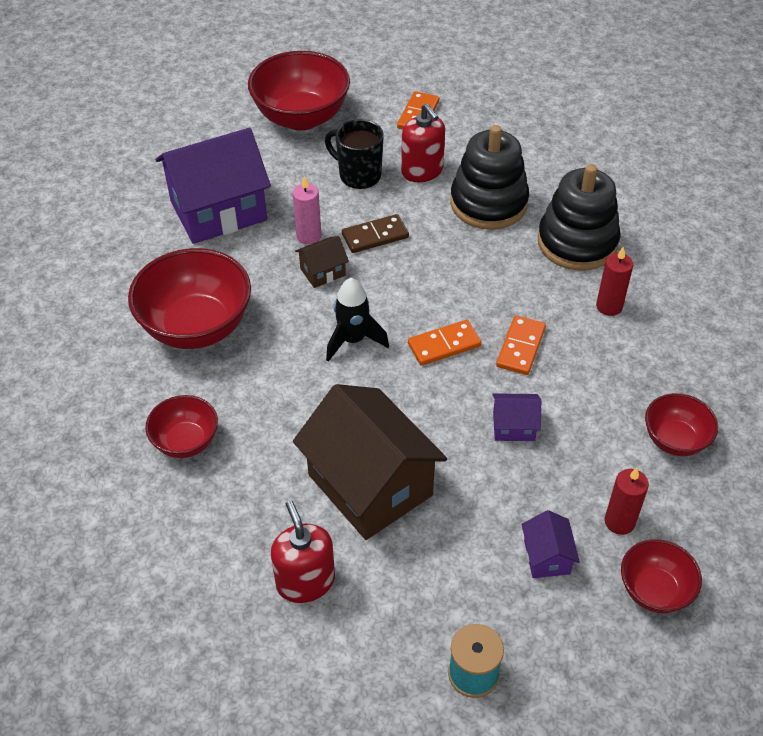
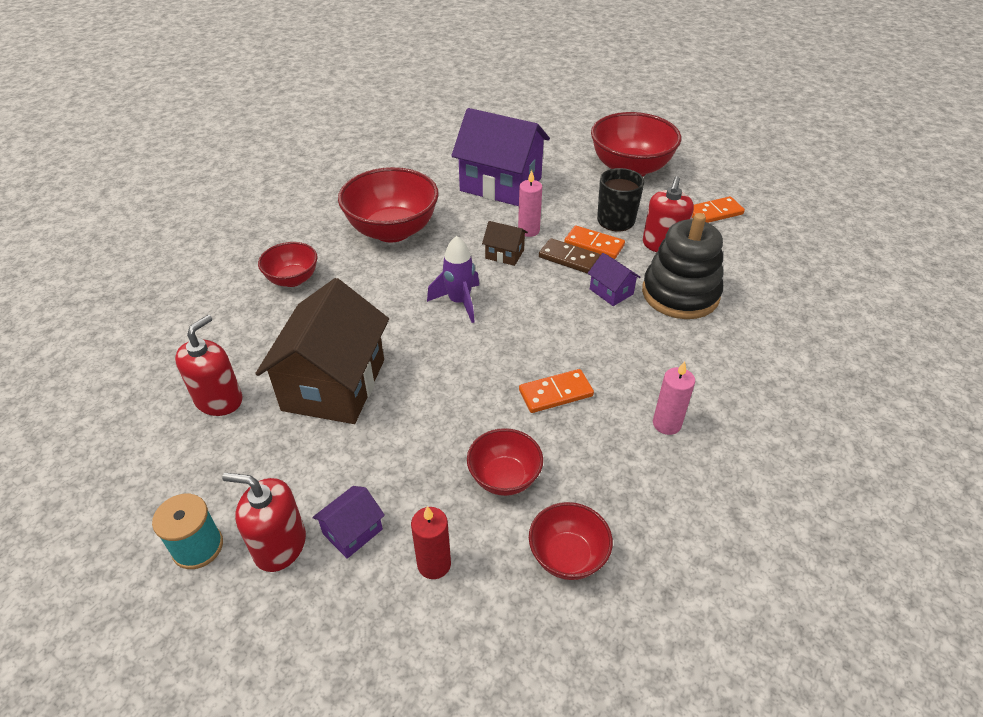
camera: 50 degrees right, 5 degrees down
black rocket [326,278,389,362] -> purple rocket [427,236,480,323]
orange domino [408,320,481,366] -> orange domino moved to [564,226,625,259]
purple house [492,393,541,441] -> purple house moved to [588,253,641,306]
black stacking toy [538,164,621,271] -> none
red candle [596,247,633,316] -> pink candle [653,361,695,435]
red bowl [621,539,702,613] -> red bowl moved to [467,428,543,496]
none -> red soap dispenser [222,473,306,572]

